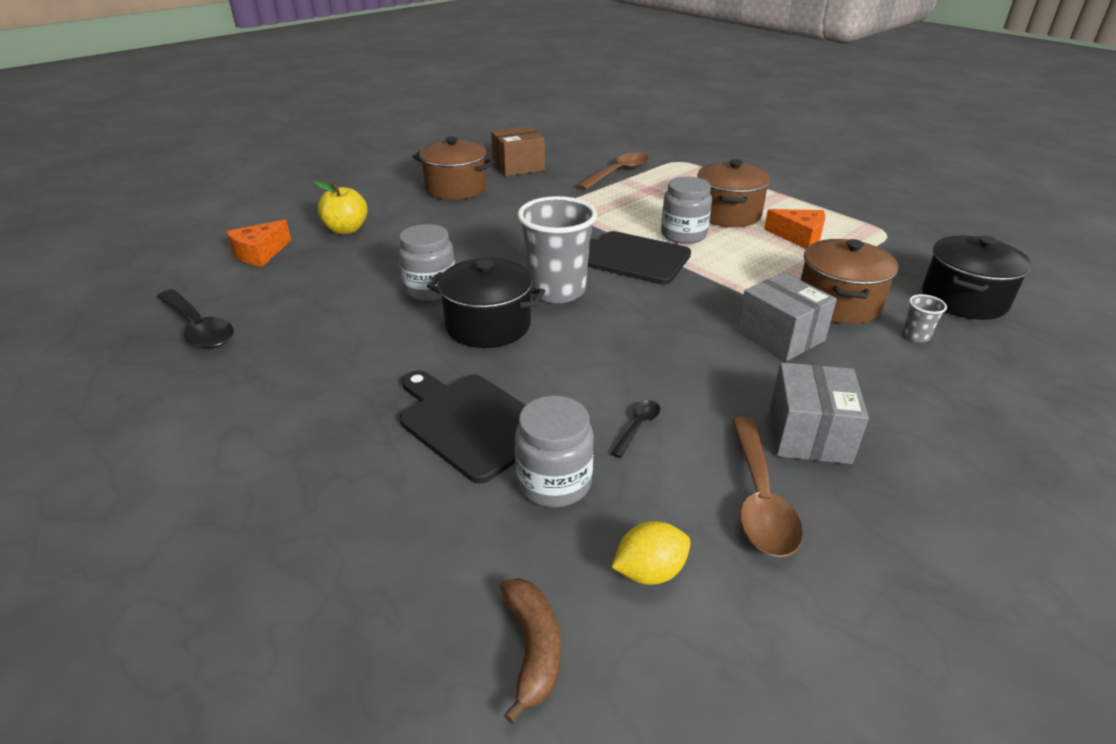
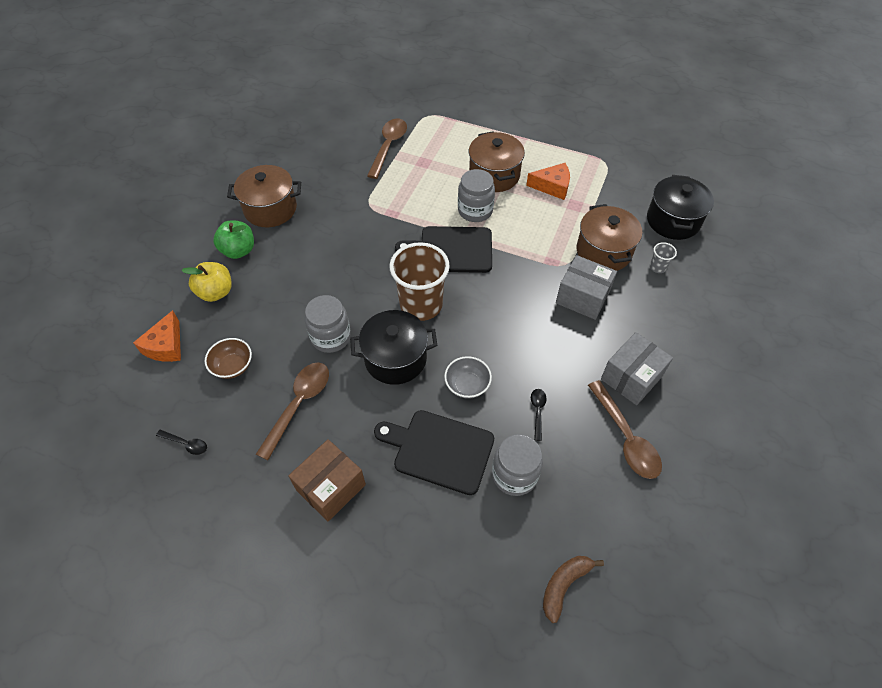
camera: 25 degrees left, 20 degrees up
black spoon [157,289,234,349] -> black spoon [156,430,207,455], size x0.50
brown box [491,126,545,176] -> brown box moved to [288,439,366,522]
brown banana [500,578,561,724] -> brown banana turned 105 degrees counterclockwise [543,556,604,623]
grey cup [518,196,597,303] -> brown cup [389,242,450,321]
yellow lemon [611,521,691,585] -> none
grey box [770,362,869,464] -> grey box turned 60 degrees clockwise [601,332,673,405]
none -> brown bowl [205,338,252,379]
none -> green apple [213,221,254,259]
none -> brown spoon [256,362,329,460]
none -> grey bowl [444,356,492,399]

